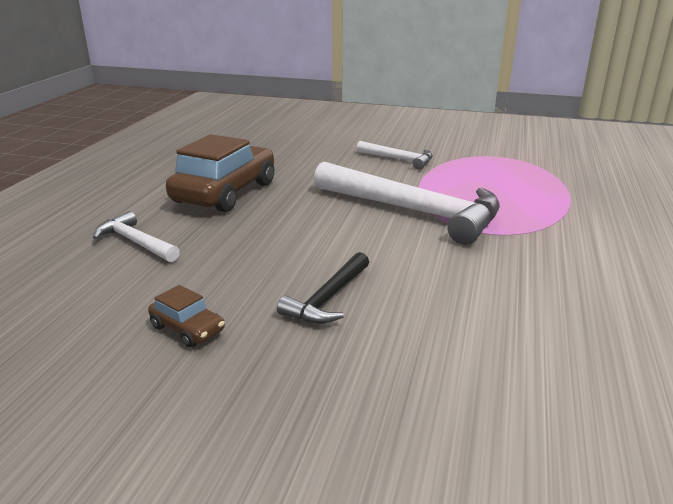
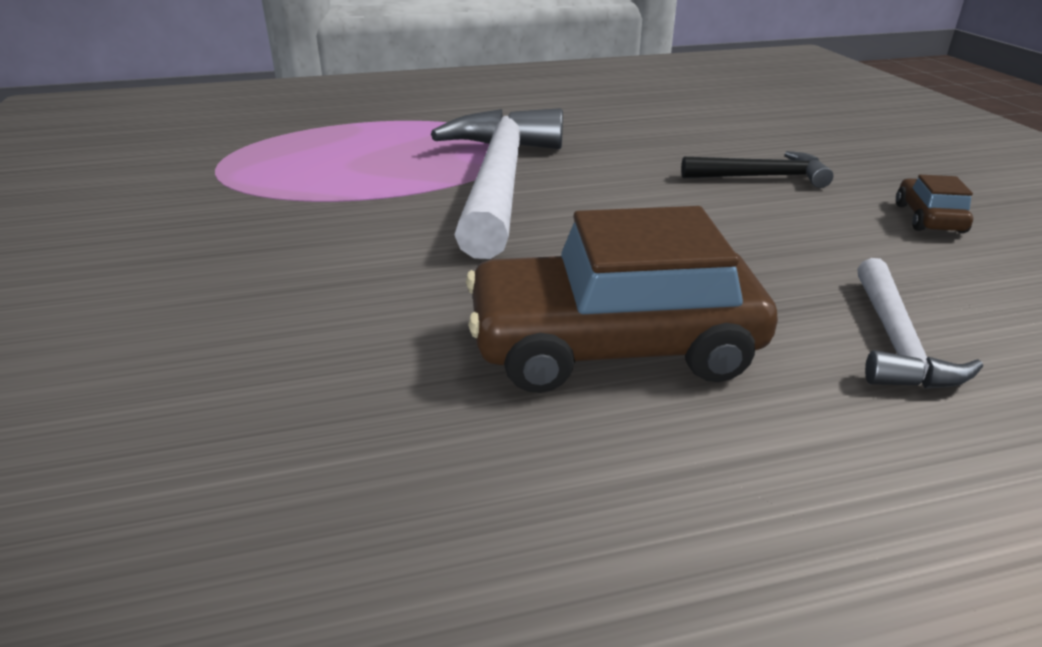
camera: 120 degrees left, 5 degrees up
white hammer [357,141,433,170] -> none

